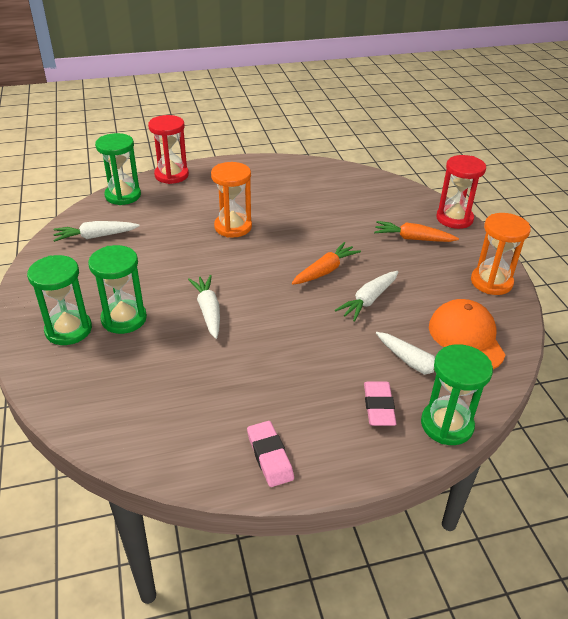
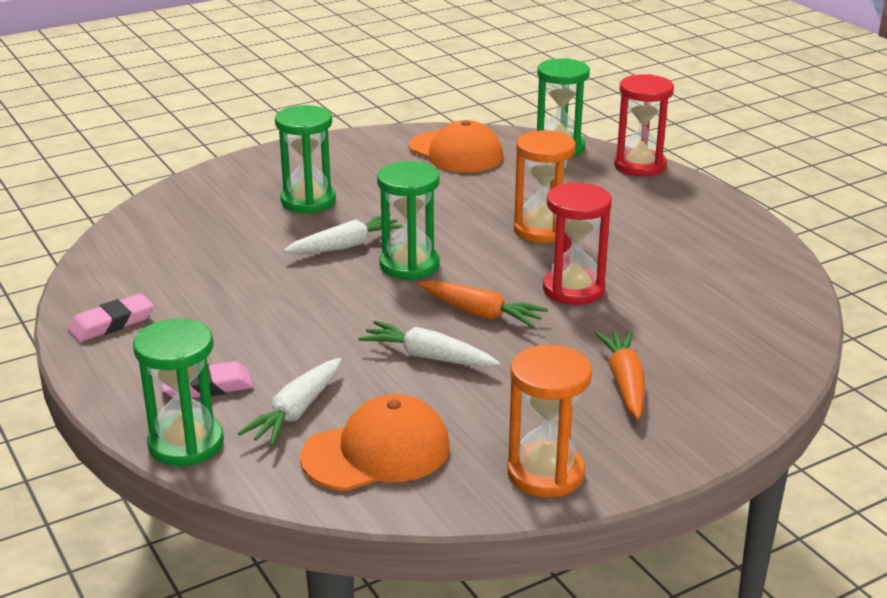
camera: 75 degrees right, 10 degrees down
green hourglass [27,255,92,345] -> green hourglass moved to [377,161,440,280]
white carrot [53,221,139,242] -> orange cap [409,120,503,173]
red hourglass [436,155,486,229] -> red hourglass moved to [543,182,612,305]

